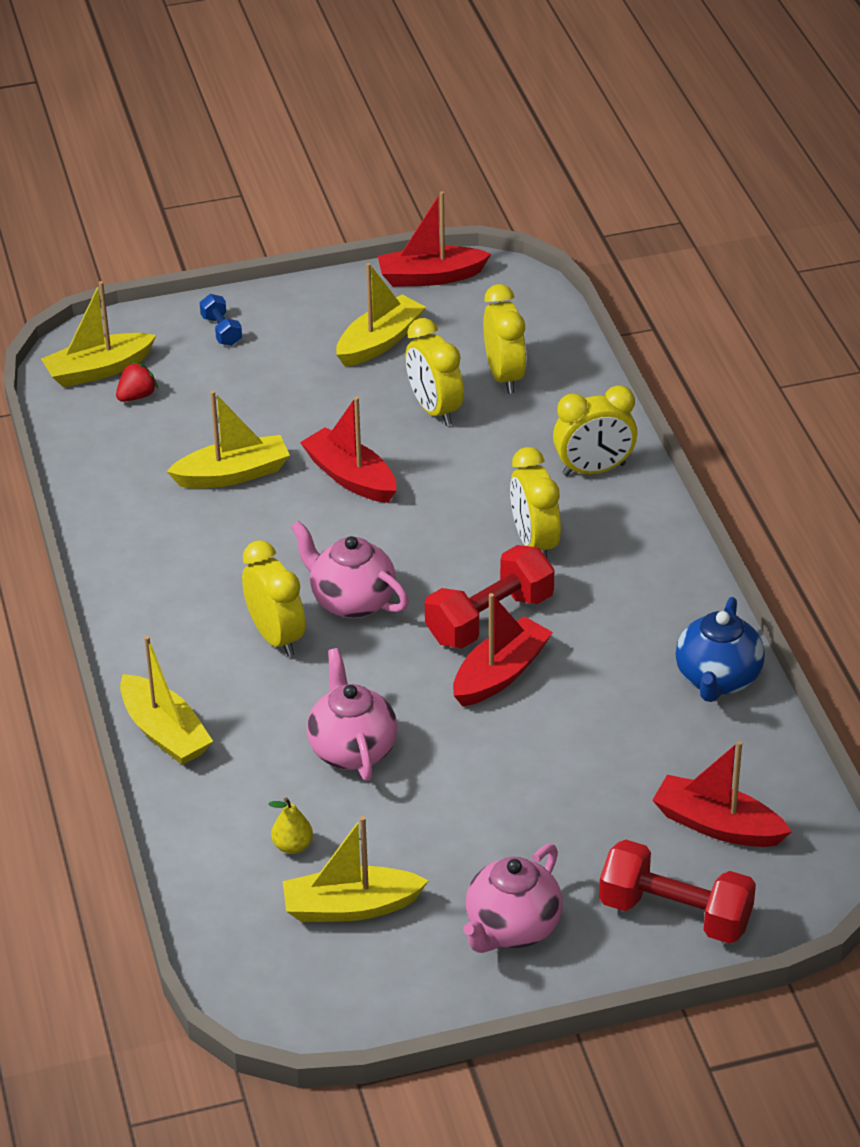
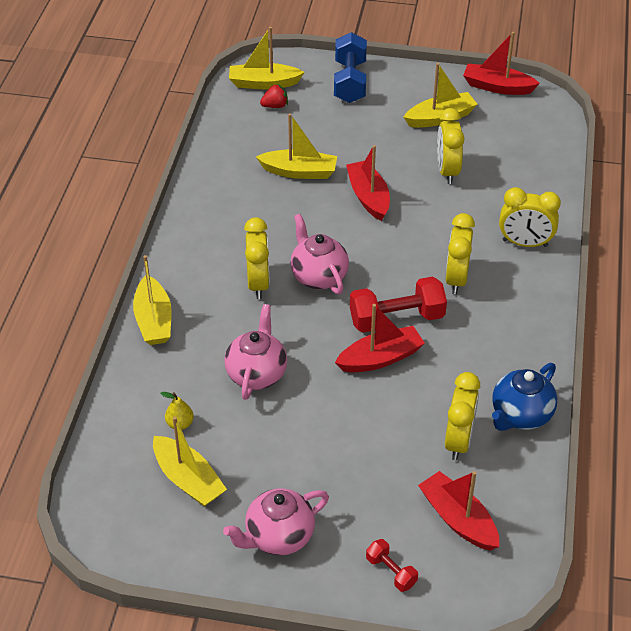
camera: 25 degrees right, 5 degrees up
blue dumbbell [200,294,242,346] -> blue dumbbell [334,32,367,103], size x1.96
yellow boat [283,816,428,922] -> yellow boat turned 150 degrees counterclockwise [153,416,227,506]
yellow clock [483,284,526,394] -> yellow clock moved to [445,372,480,460]
red dumbbell [599,840,756,944] -> red dumbbell [366,539,418,592], size x0.51

